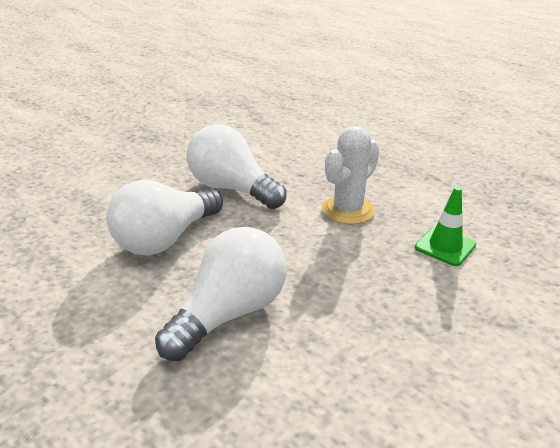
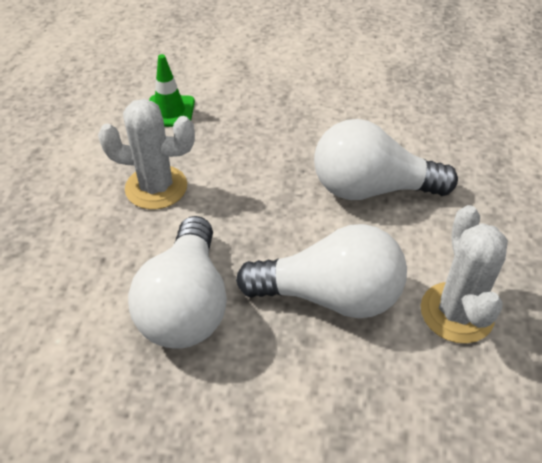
camera: 125 degrees left, 15 degrees up
none -> white cactus [421,205,508,343]

